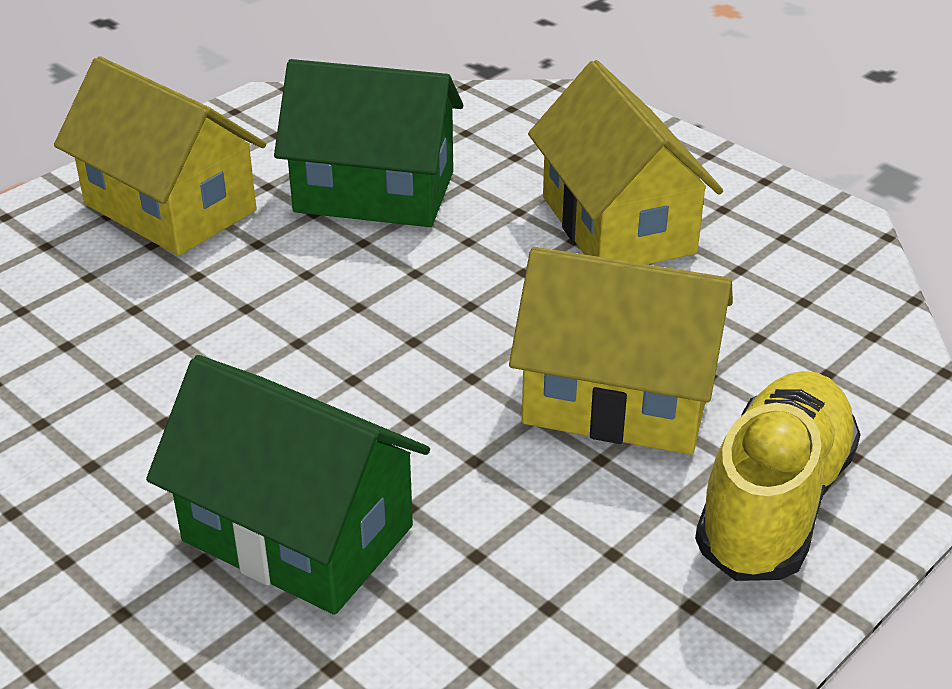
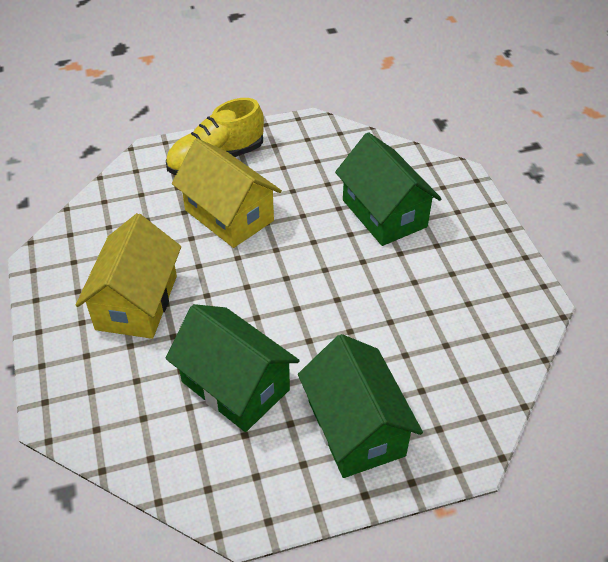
camera: 150 degrees left, 10 degrees up
yellow house [54,56,266,256] -> green house [298,334,423,478]

